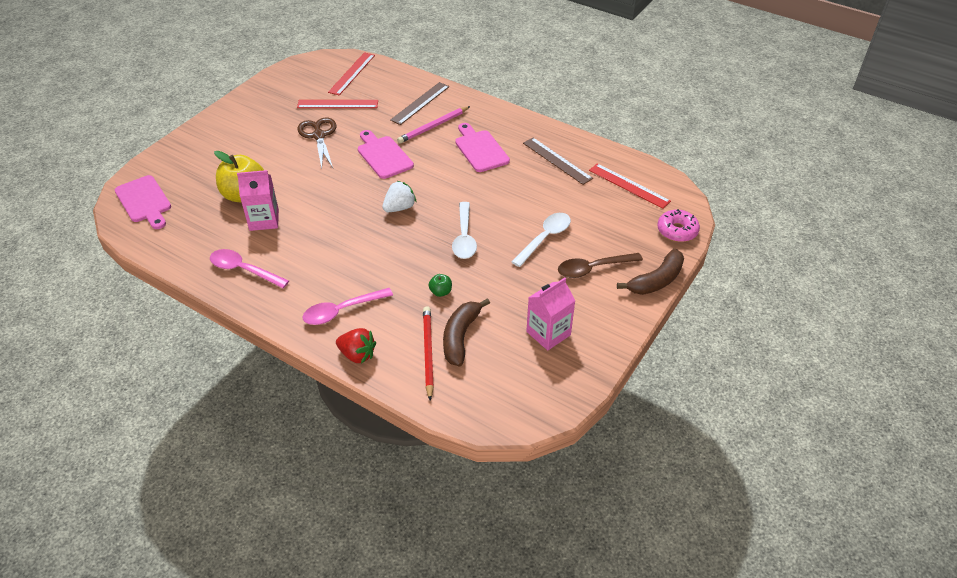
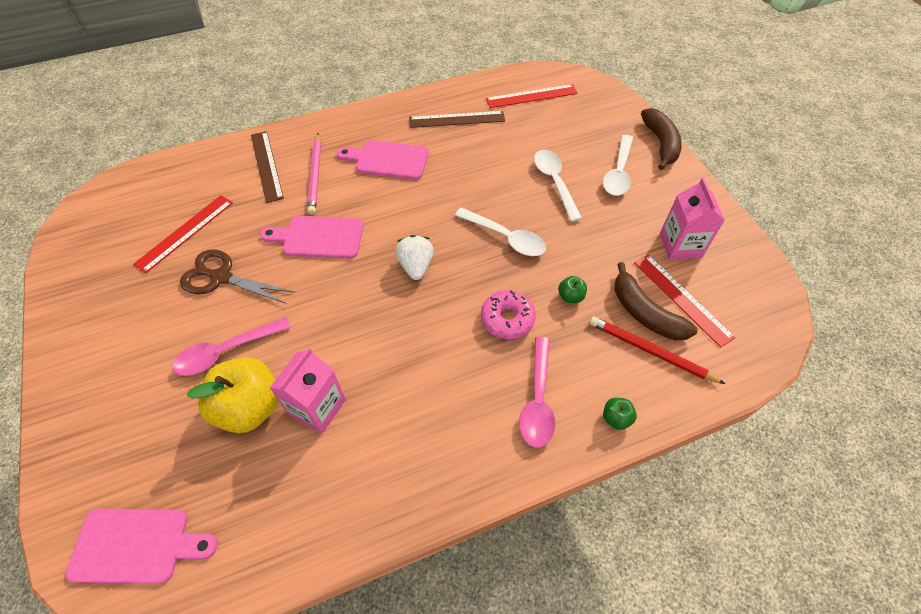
camera: 55 degrees left, 10 degrees up
pink spoon [210,249,289,288] -> pink spoon moved to [172,317,291,376]
red ruler [328,52,375,95] -> red ruler moved to [634,254,735,348]
red strawberry [336,328,376,364] -> green apple [603,398,637,430]
brown spoon [558,253,643,278] -> white spoon [603,135,633,196]
pink donut [657,209,700,242] -> pink donut moved to [481,290,536,339]

